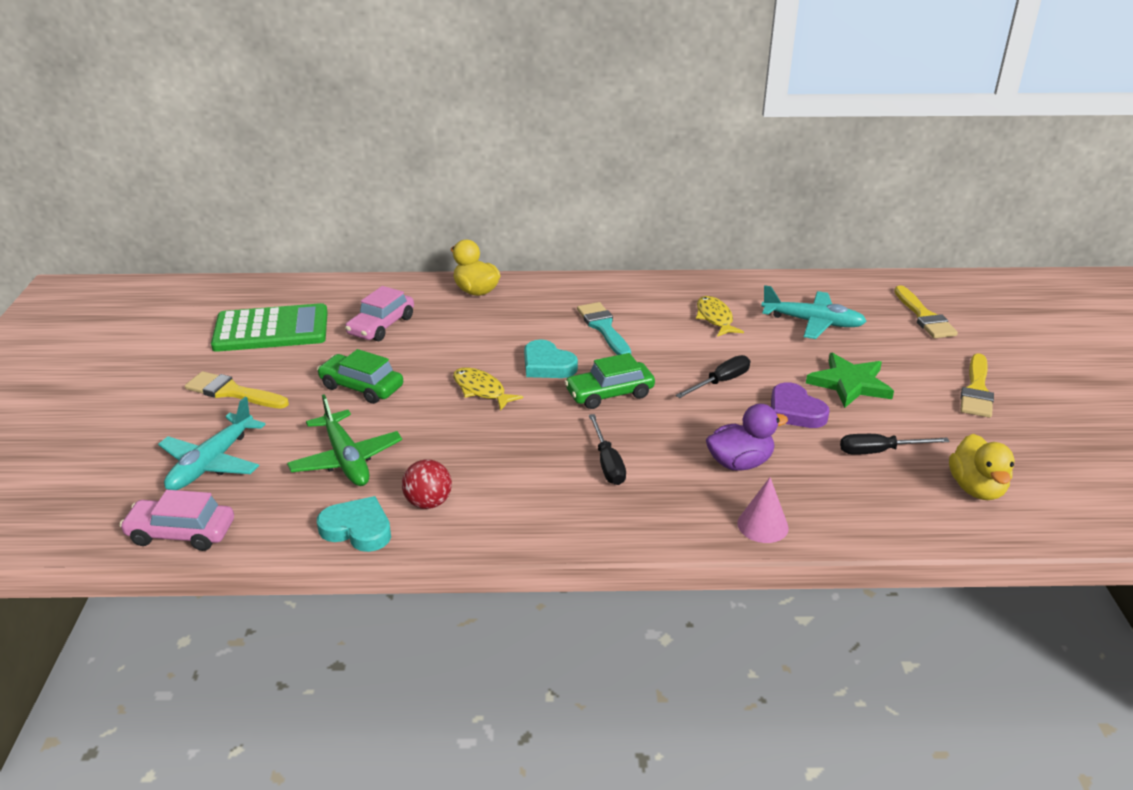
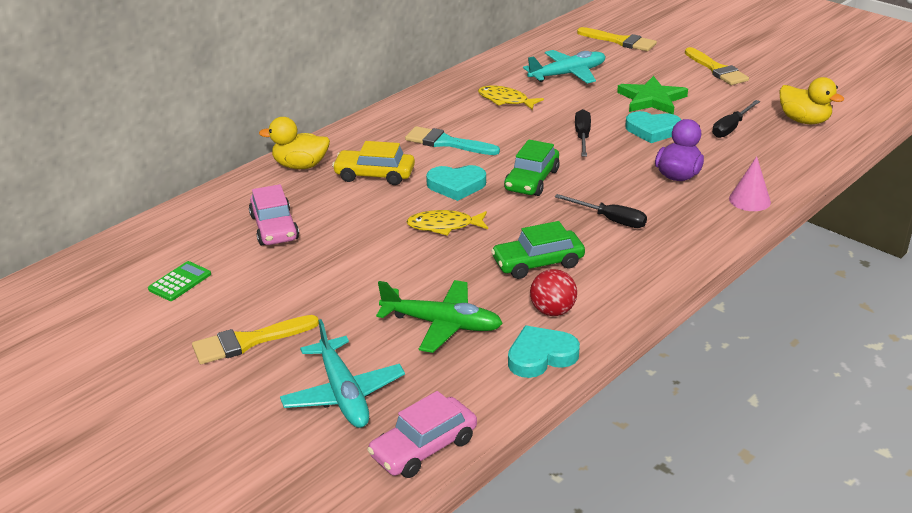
camera: 45 degrees left, 0 degrees up
green calculator [211,303,328,352] -> green calculator [148,261,211,301], size x0.45
green car [317,349,403,404] -> green car moved to [491,221,585,279]
purple heart [771,382,830,428] -> turquoise heart [625,111,681,143]
none -> yellow car [332,141,415,185]

